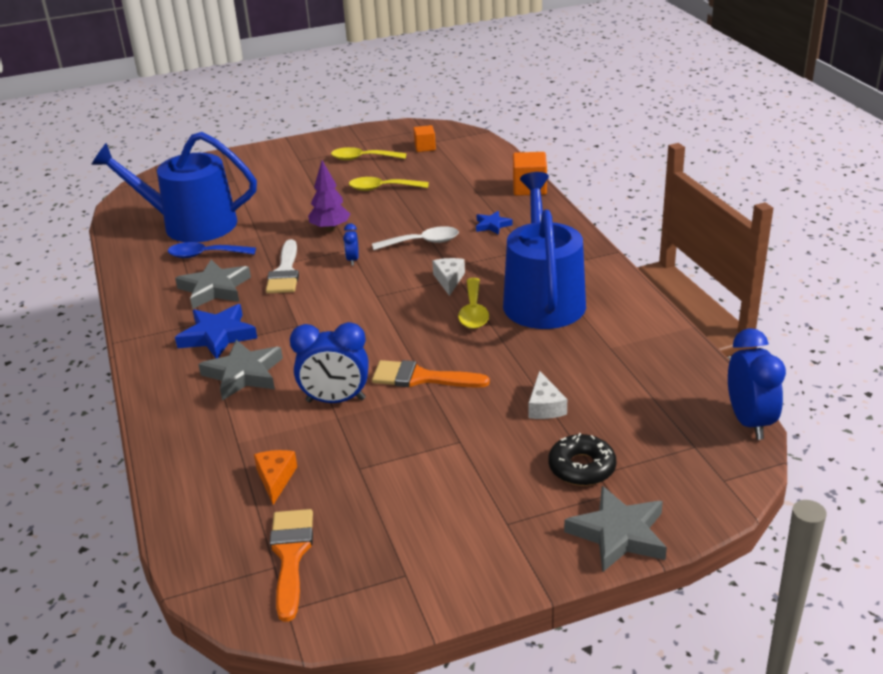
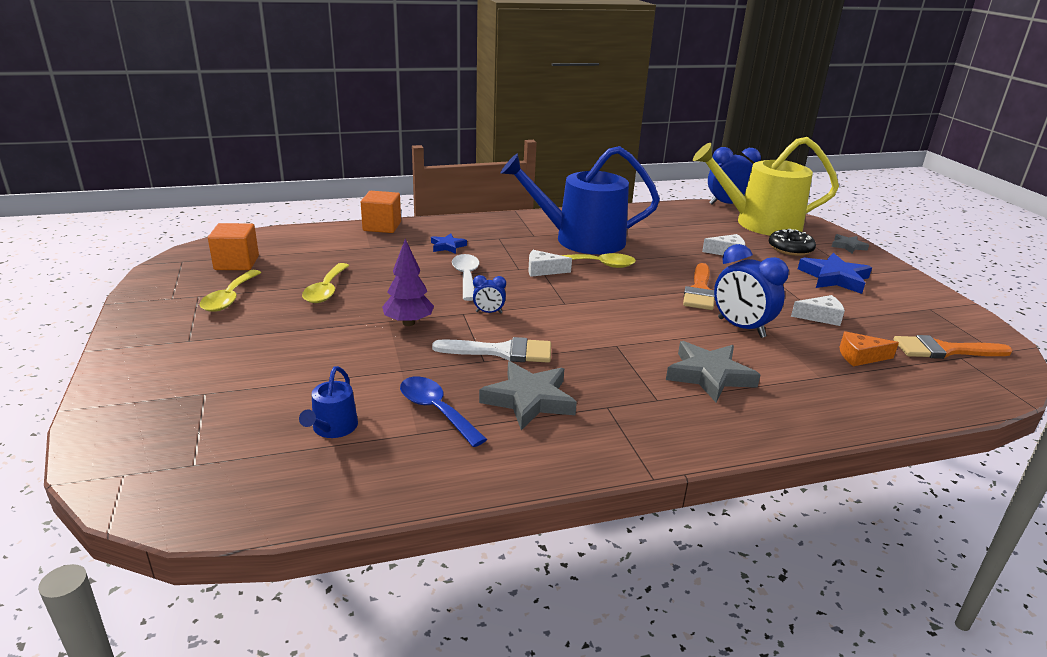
camera: 90 degrees left, 5 degrees down
blue watering can [91,132,257,242] -> blue watering can [299,366,358,438], size x0.40
blue spoon [168,242,256,258] -> blue spoon turned 135 degrees clockwise [400,377,487,447]
blue star [175,304,257,359] -> blue star moved to [798,253,872,294]
blue clock [290,322,369,403] -> blue clock turned 135 degrees clockwise [714,244,789,338]
orange cube [413,125,436,152] -> orange cube [208,223,259,270], size x1.55
grey star [564,486,667,572] -> grey star [831,234,869,253], size x0.55
none -> yellow watering can [693,137,839,236]
none -> white cheese [791,295,845,326]

